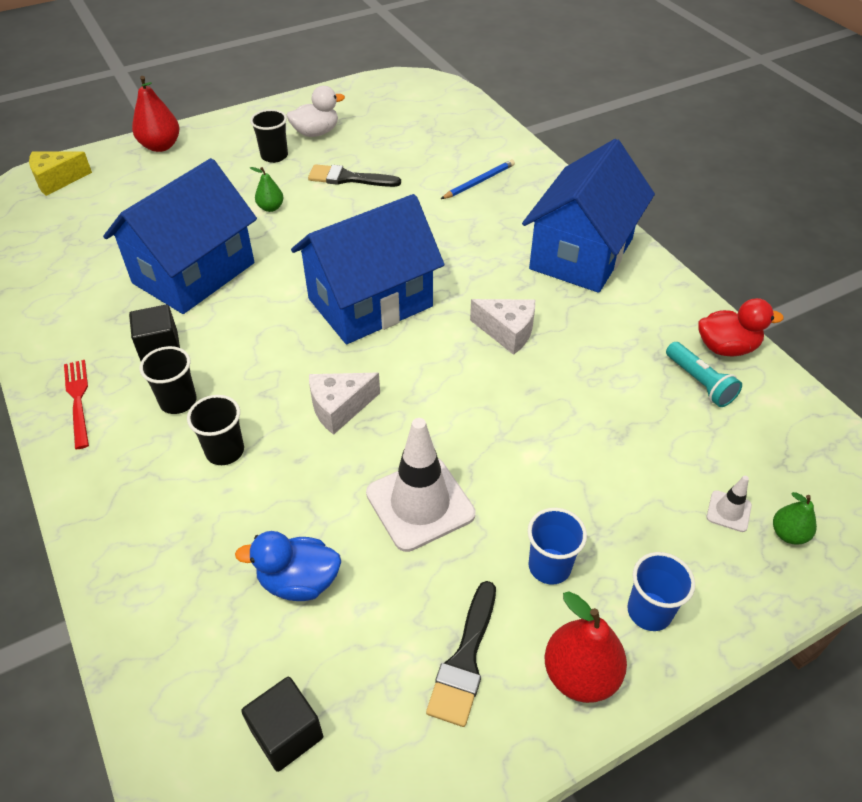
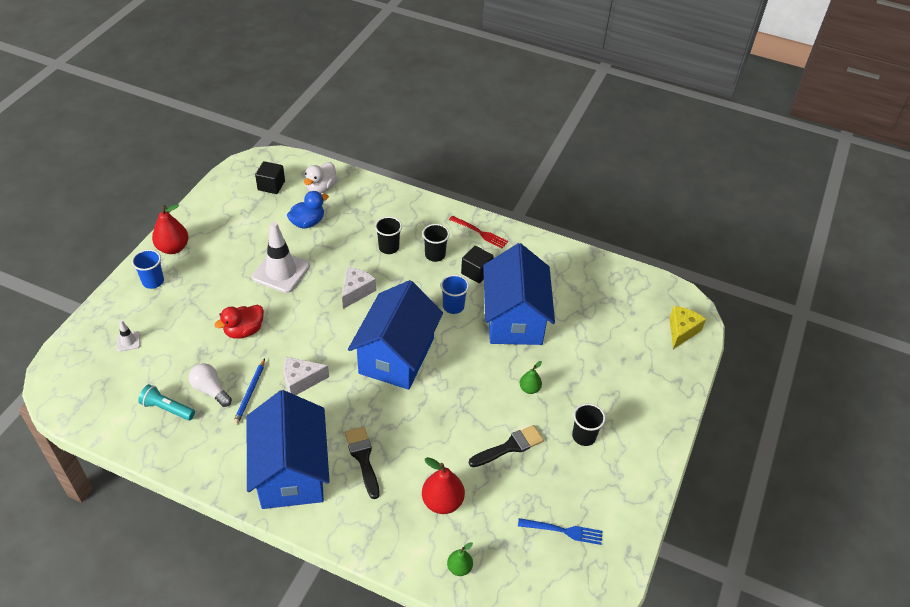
camera: 140 degrees right, 0 degrees up
red pear [132,76,179,152] -> red pear moved to [422,457,465,514]
white duck [287,86,345,137] -> white duck moved to [304,162,337,194]
black brush [426,581,496,727] -> black brush moved to [345,427,380,499]
blue pencil [441,160,515,199] -> blue pencil moved to [233,359,265,425]
blue cup [528,508,587,585] -> blue cup moved to [441,275,469,314]
red duck [698,298,784,357] -> red duck moved to [214,305,264,339]
green pear [773,492,817,545] -> green pear moved to [447,542,473,576]
none -> white light bulb [189,363,232,407]
none -> blue fork [518,518,602,545]

